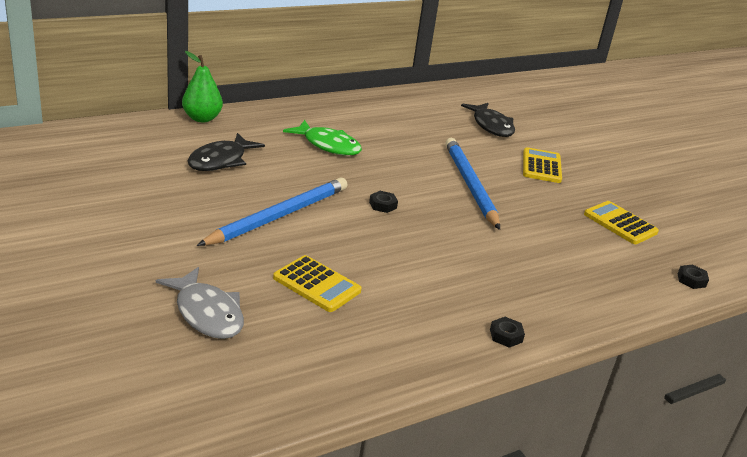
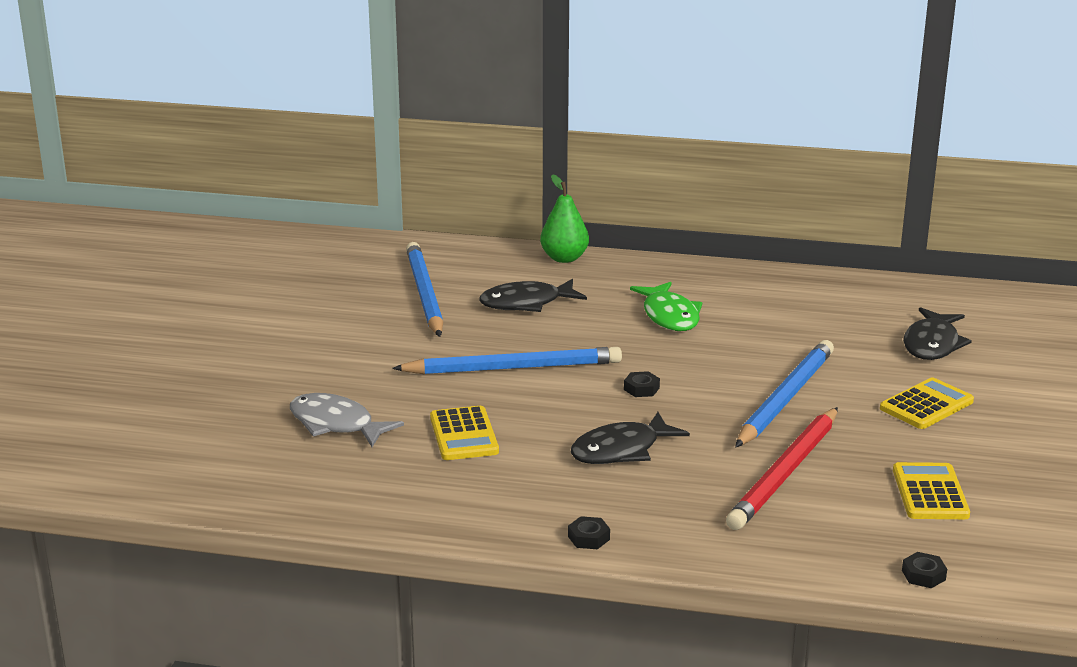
camera: 45 degrees right, 5 degrees down
grey fish [156,267,244,339] -> grey fish turned 120 degrees clockwise [290,393,404,447]
none -> blue pencil [406,242,443,337]
none -> black fish [571,412,690,464]
none -> red pencil [726,407,838,530]

